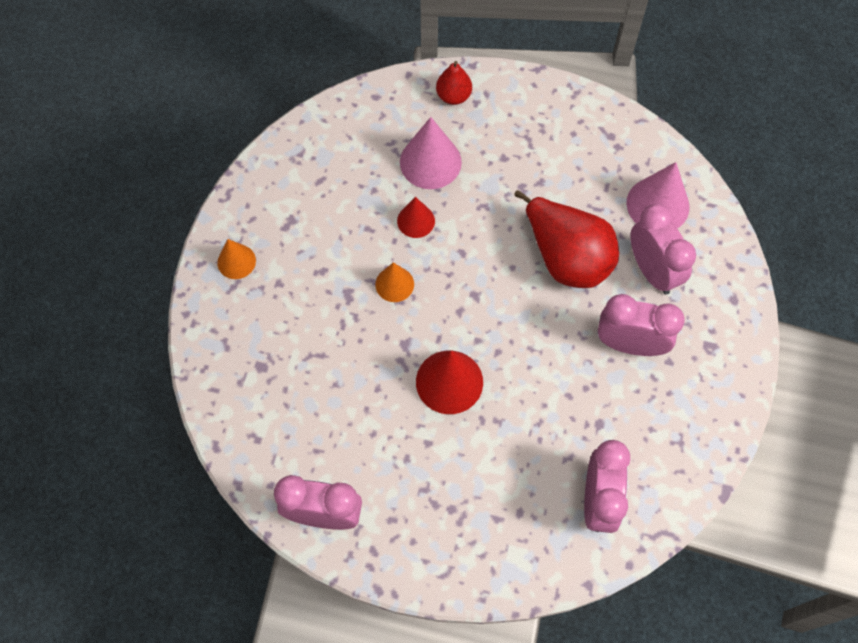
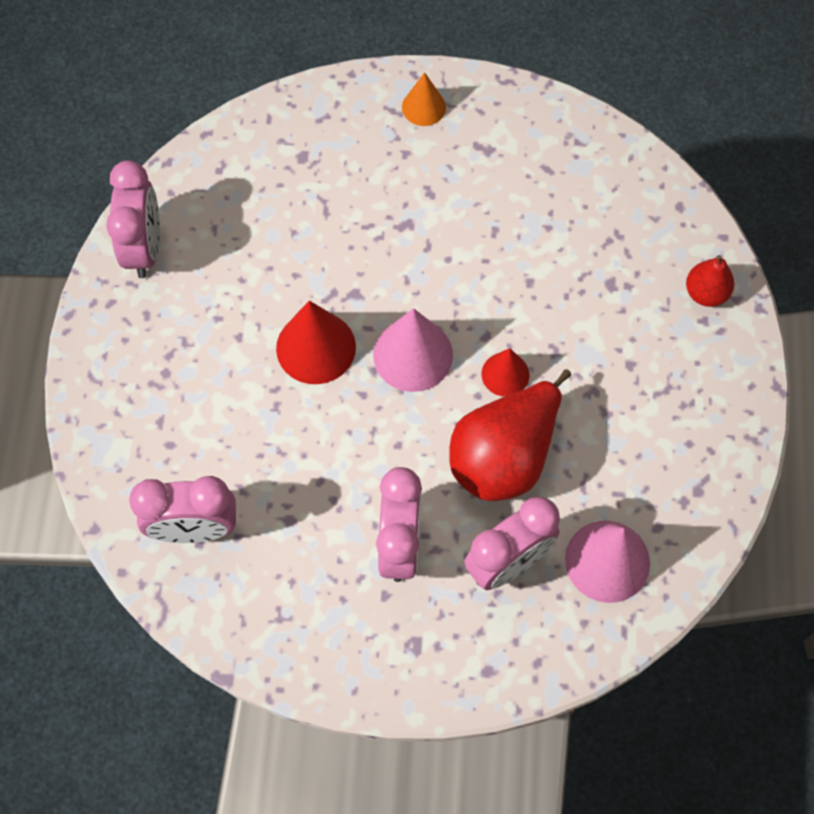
camera: 80 degrees right, 0 degrees up
orange cone [375,263,414,302] -> none
red cone [397,197,435,238] -> red cone moved to [482,348,530,397]
pink cone [400,117,462,189] -> pink cone moved to [373,308,453,392]

